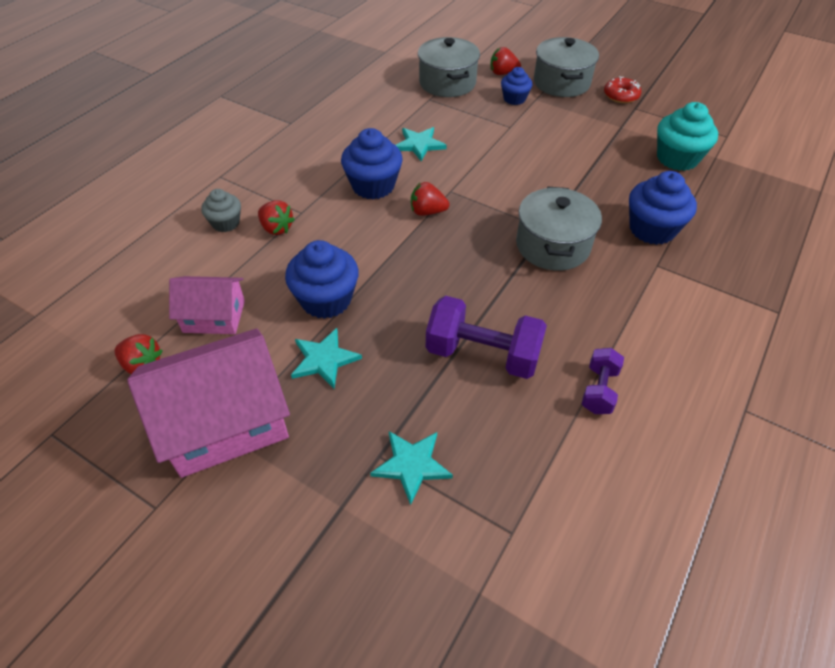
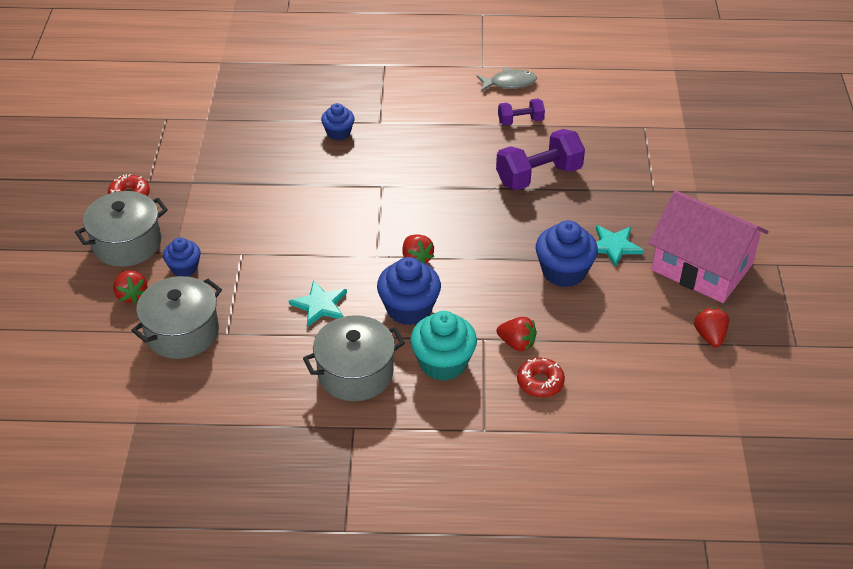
camera: 120 degrees left, 5 degrees down
pink house [169,276,245,334] -> none
grey cupcake [201,189,241,232] -> red donut [517,358,565,397]
red strawberry [258,200,295,235] -> red strawberry turned 105 degrees clockwise [496,317,537,351]
turquoise star [370,431,453,505] -> none
purple dumbbell [426,296,547,379] -> purple dumbbell turned 75 degrees clockwise [496,129,585,190]
grey pot [516,186,602,271] -> grey pot moved to [303,315,405,401]
blue cupcake [629,171,697,245] -> blue cupcake [321,103,354,140], size x0.60
turquoise cupcake [657,102,718,171] -> turquoise cupcake moved to [410,311,477,381]
none -> grey fish [477,68,537,92]

